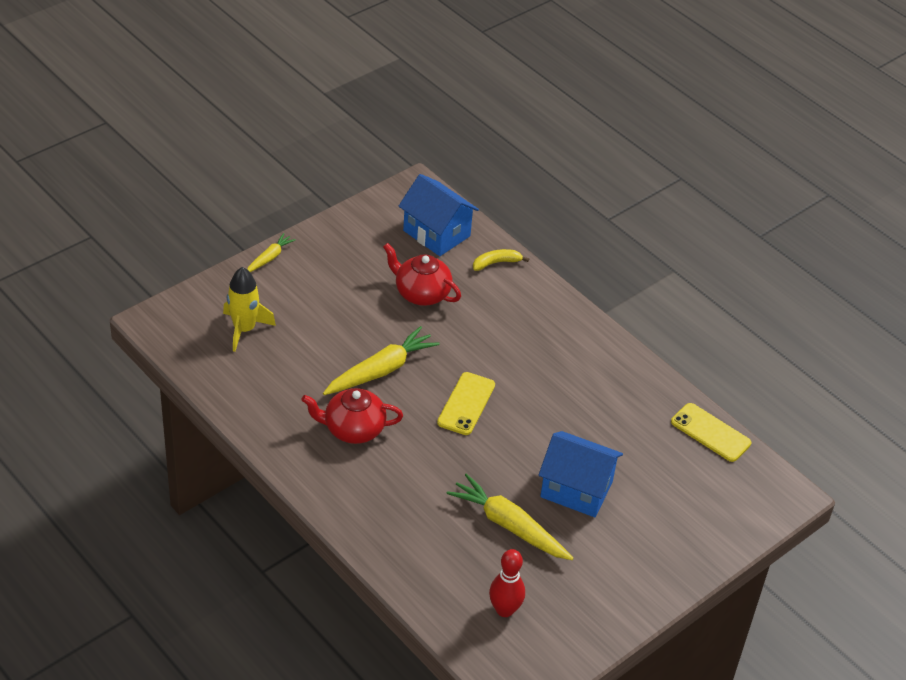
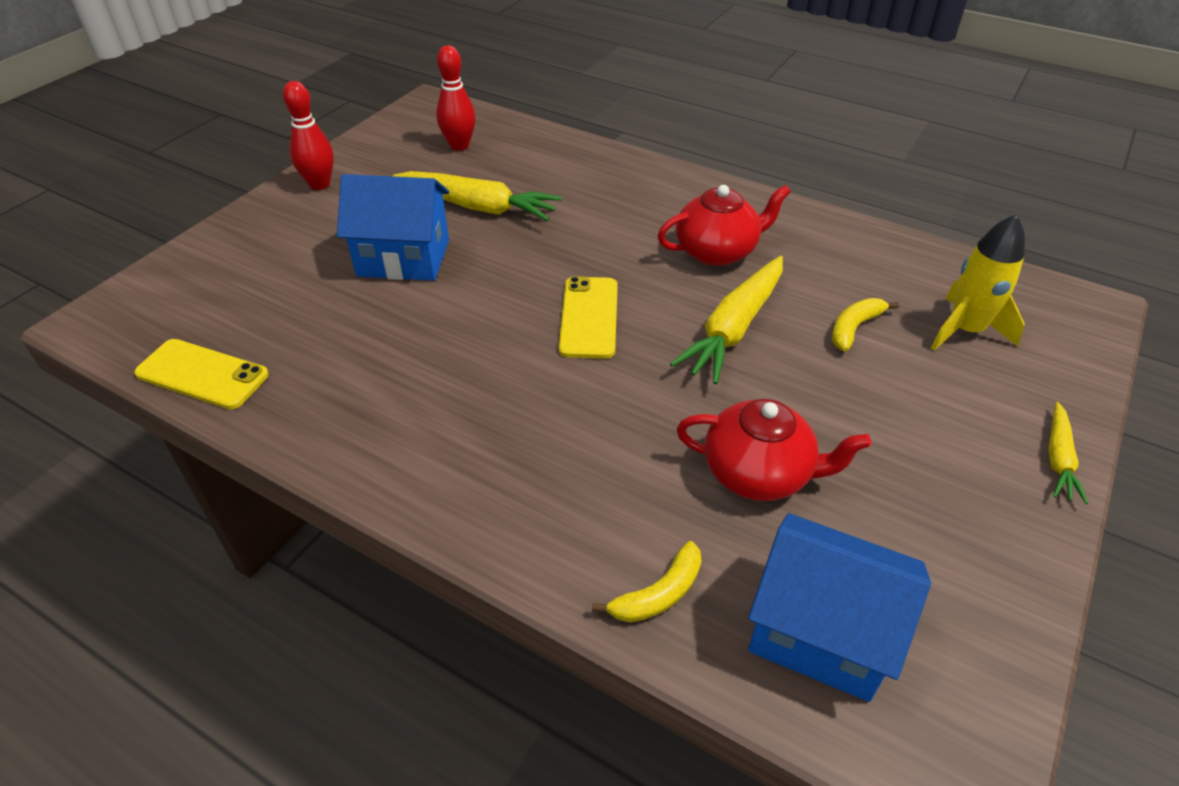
camera: 165 degrees right, 0 degrees up
none -> red bowling pin [283,81,334,190]
none -> yellow banana [832,298,899,352]

